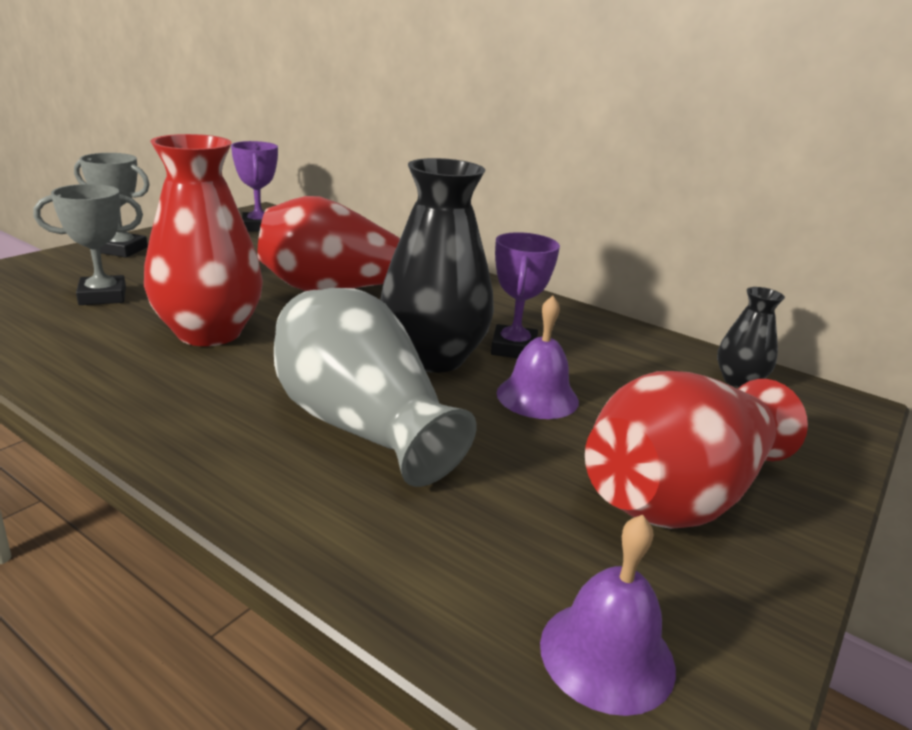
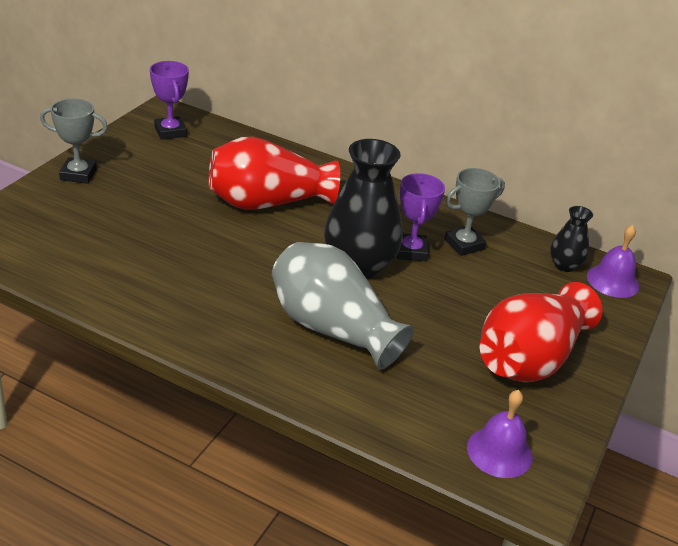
camera: 10 degrees left, 10 degrees up
grey trophy [33,184,143,305] -> grey trophy moved to [445,168,505,256]
red vase [144,134,263,346] -> none
purple bell [497,296,579,419] -> purple bell moved to [587,225,639,298]

